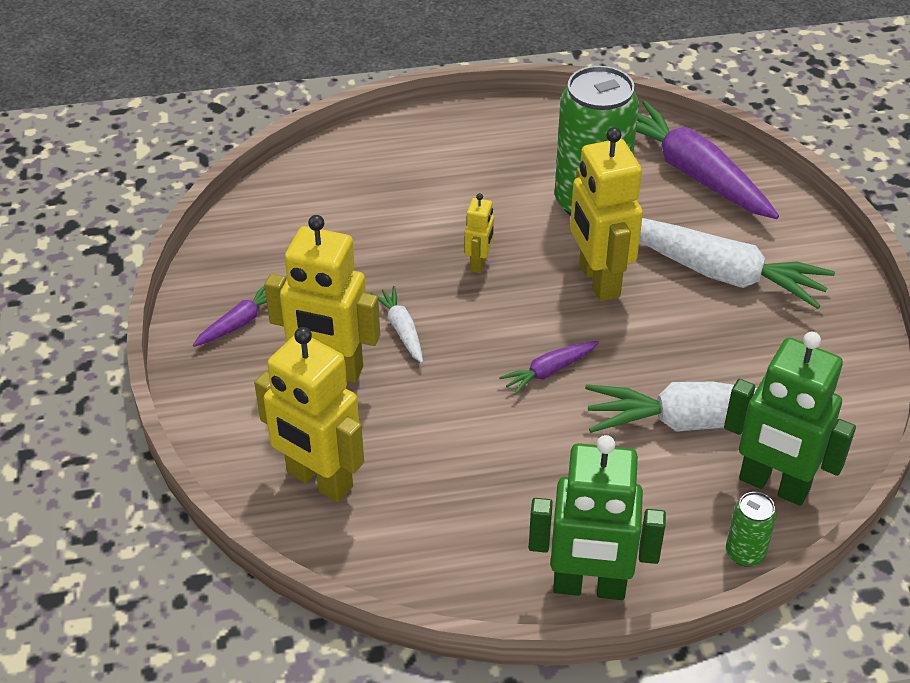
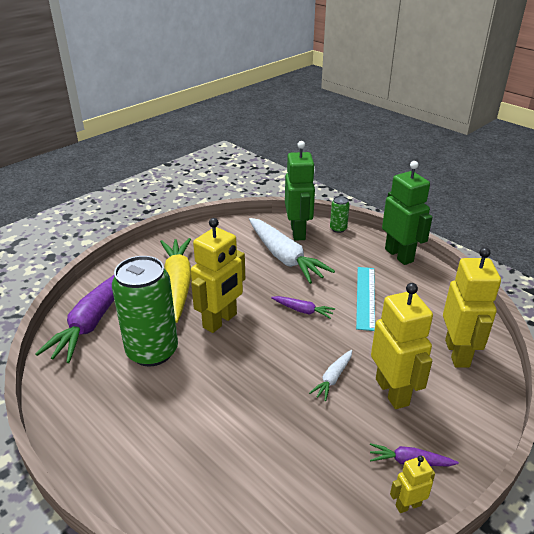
camera: 125 degrees left, 10 degrees down
yellow robot [464,193,494,273] -> yellow robot moved to [390,456,435,513]
white carrot [640,218,835,309] -> yellow carrot [160,238,191,323]
none -> turquoise ruler [356,267,375,331]

